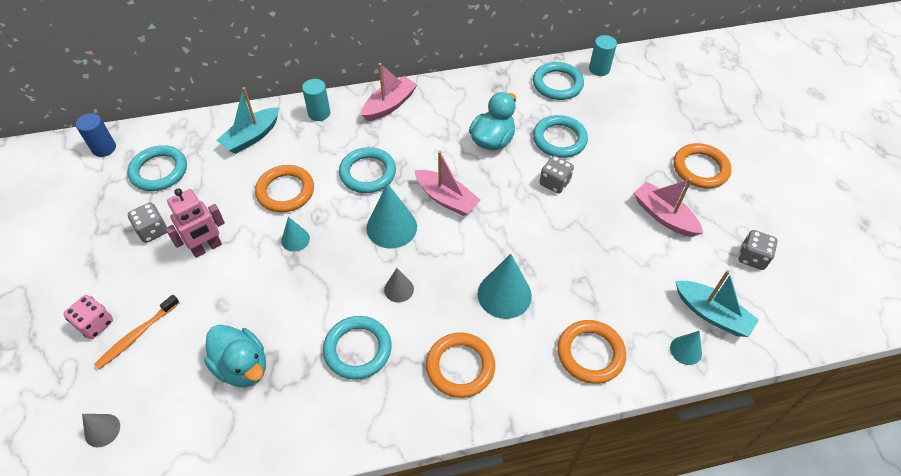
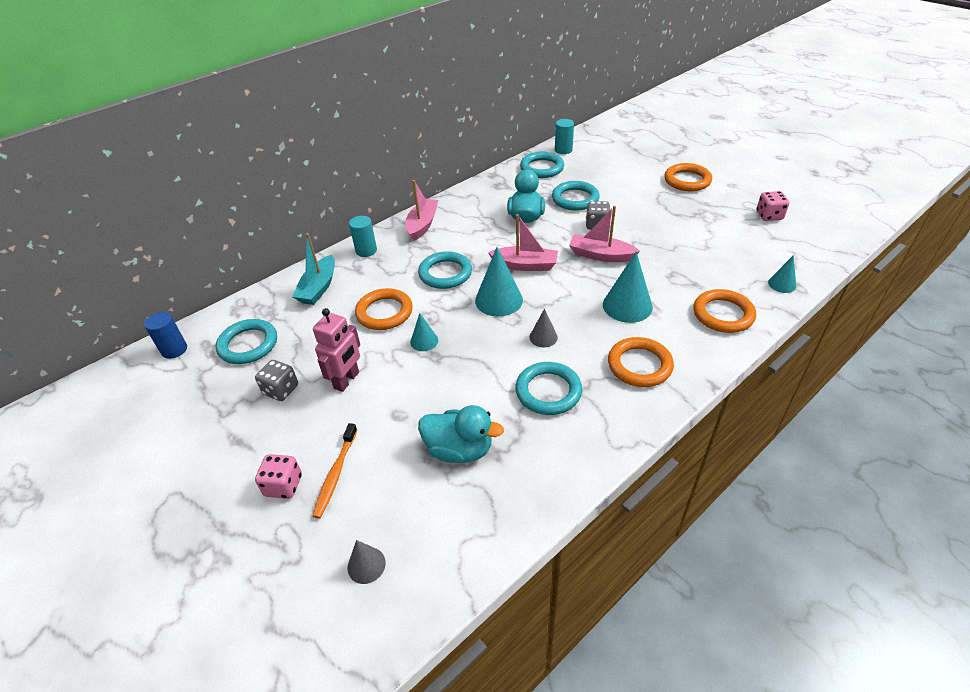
camera: 25 degrees left, 10 degrees down
pink boat [634,178,703,237] -> pink boat moved to [569,206,640,262]
turquoise boat [675,270,759,337] -> none
grey dice [739,230,778,270] -> pink dice [756,191,789,221]

